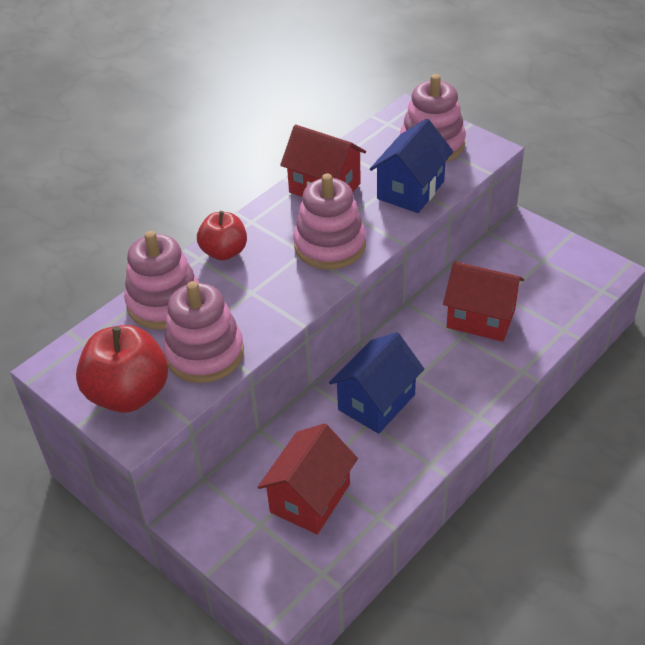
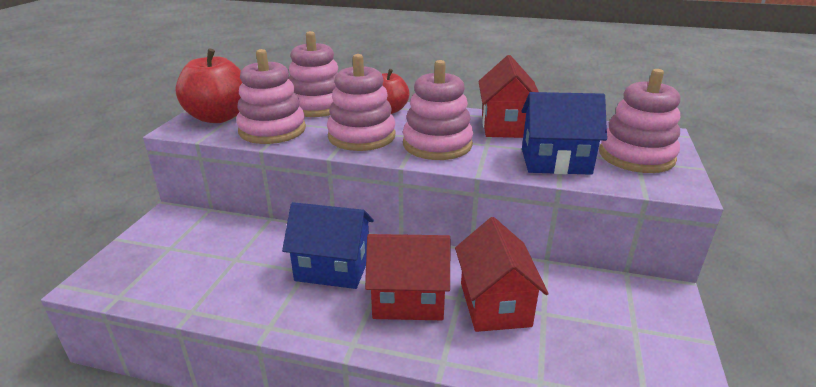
camera: 60 degrees right, 15 degrees down
red house [258,423,358,534] -> red house moved to [365,234,450,320]
none -> pink stacking toy [327,54,395,151]

